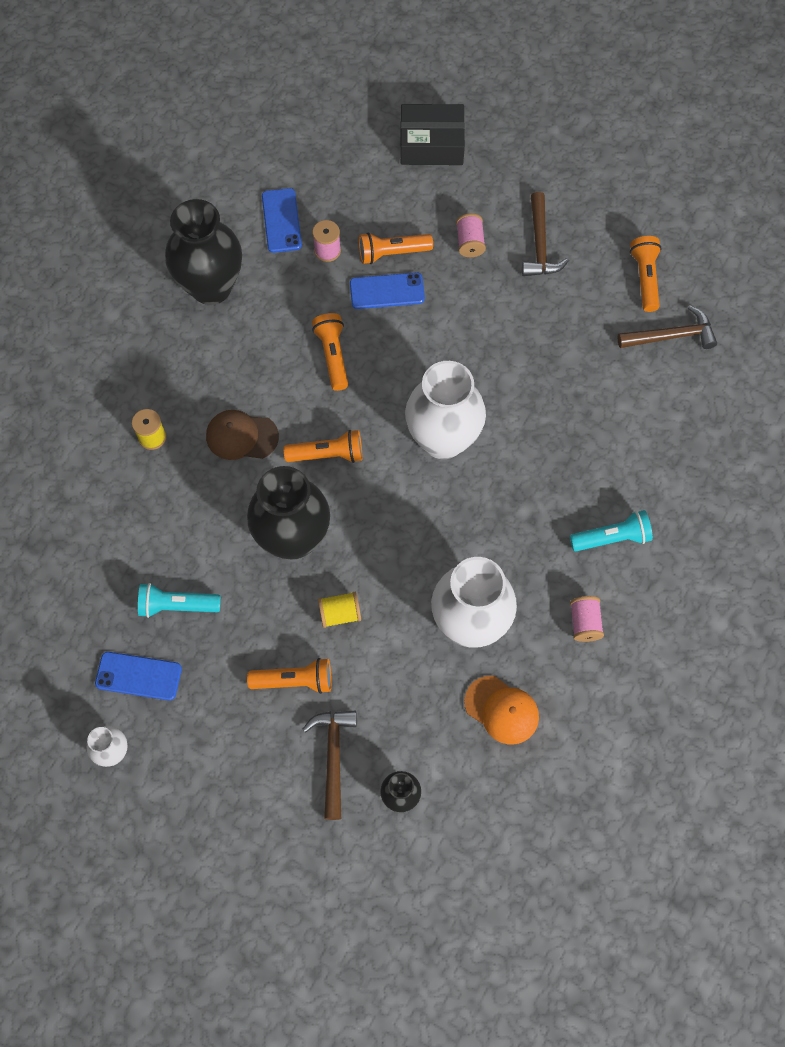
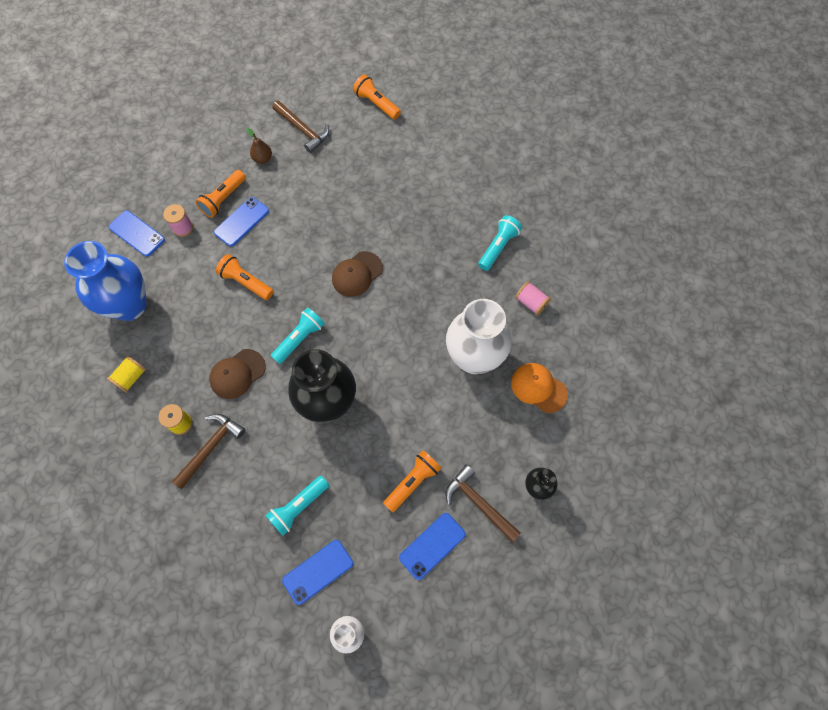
camera: 45 degrees left, 0 degrees up
black vase [165,199,242,305] -> blue vase [64,241,147,321]
orange flashlight [284,430,363,463] -> turquoise flashlight [271,308,325,364]
yellow spool [318,592,361,628] -> yellow spool moved to [107,356,146,393]
black box [400,104,465,165] -> none
white vase [405,361,486,459] -> brown cap [332,251,383,297]
pink spool [456,213,486,257] -> brown pear [246,128,272,164]
orange cap [464,676,539,744] -> orange cap turned 135 degrees counterclockwise [511,363,568,413]
brown hammer [617,305,717,349] -> brown hammer moved to [172,414,245,489]
none -> blue phone [399,513,466,580]

